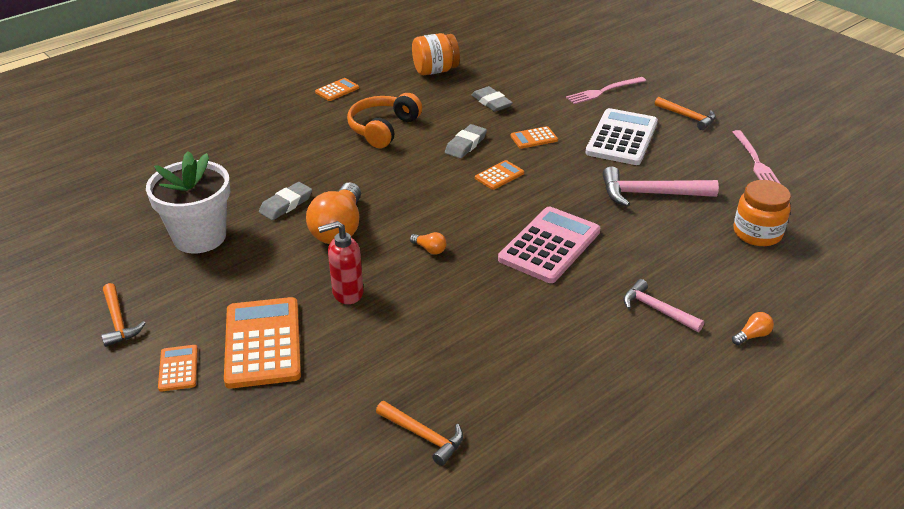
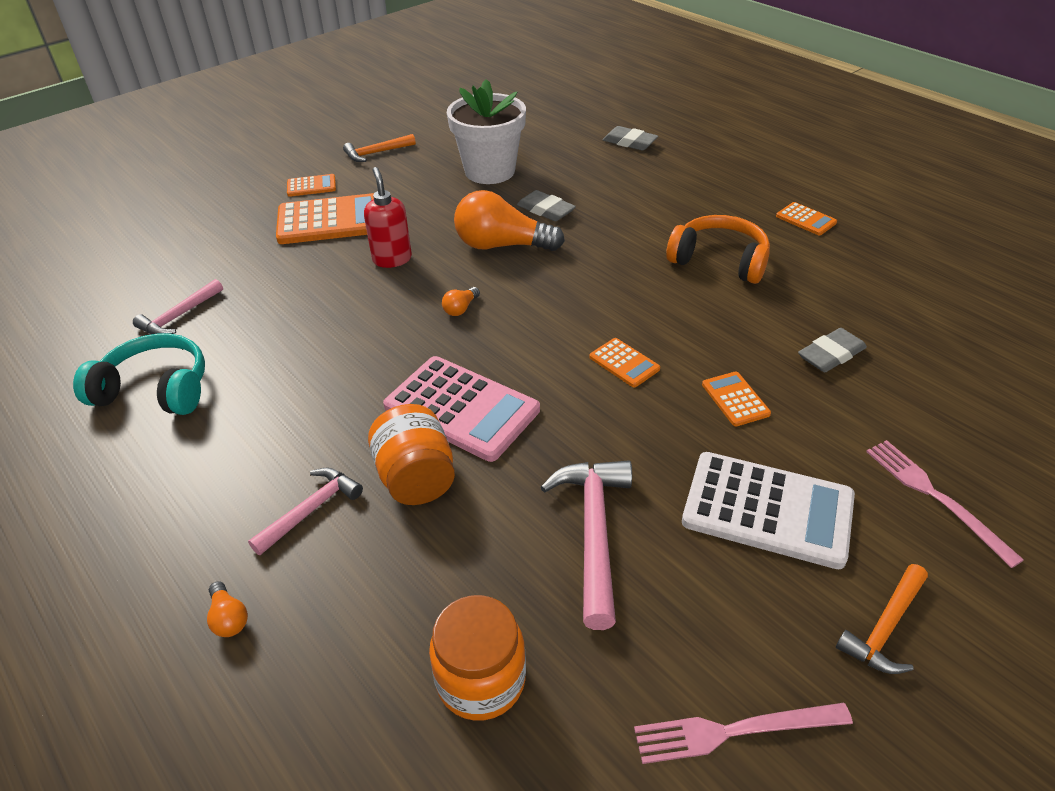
camera: 90 degrees right, 5 degrees up
orange hammer [376,401,463,466] -> pink hammer [133,279,223,334]
orange jar [412,33,460,75] -> orange jar moved to [368,404,455,505]
grey eraser [445,124,487,159] -> grey eraser moved to [603,126,658,150]
none -> turquoise headphones [73,333,205,415]

